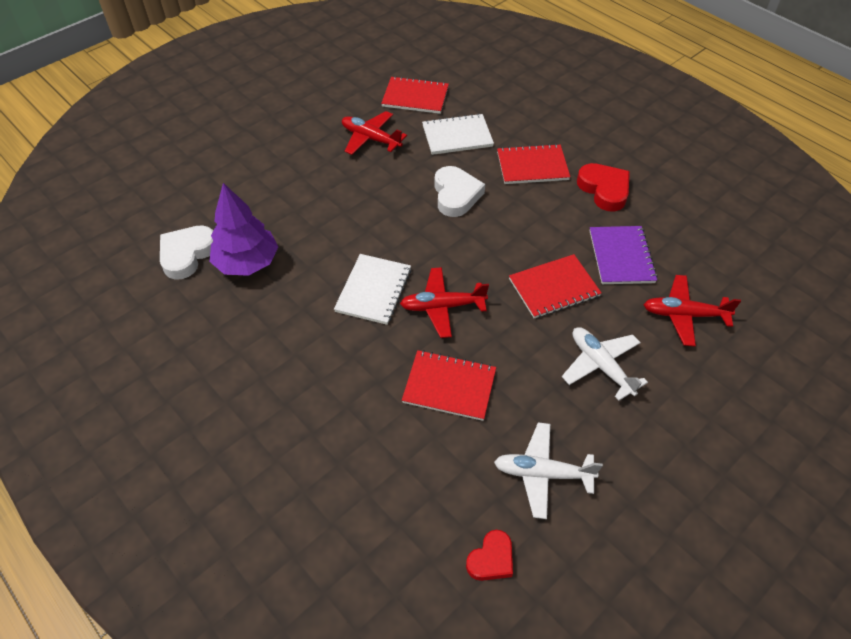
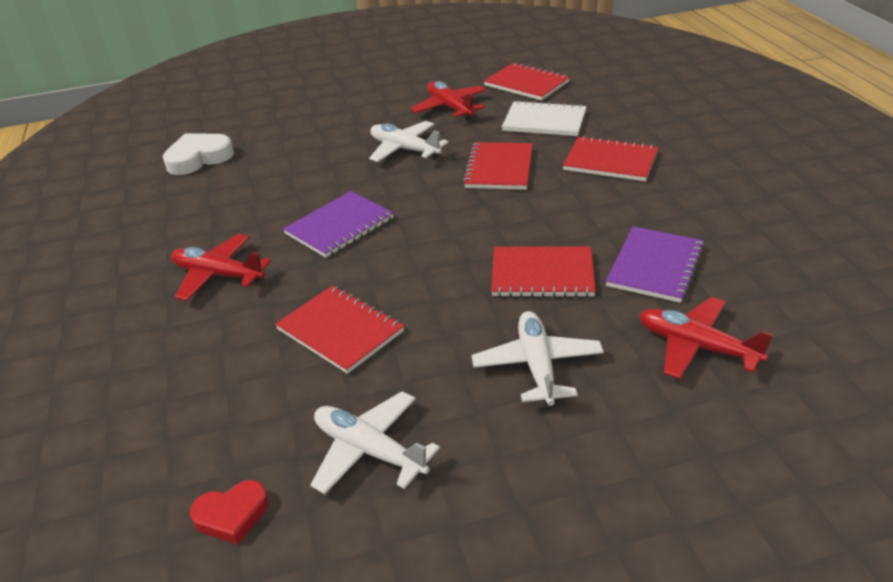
camera: 30 degrees right, 15 degrees down
purple tree [210,183,278,276] -> none
white notebook [334,254,411,325] -> purple notebook [283,191,394,258]
red plane [400,267,489,338] -> red plane moved to [171,234,271,301]
white heart [434,166,485,217] -> red notebook [463,142,533,190]
red heart [577,163,630,212] -> none
none -> white plane [369,121,449,162]

